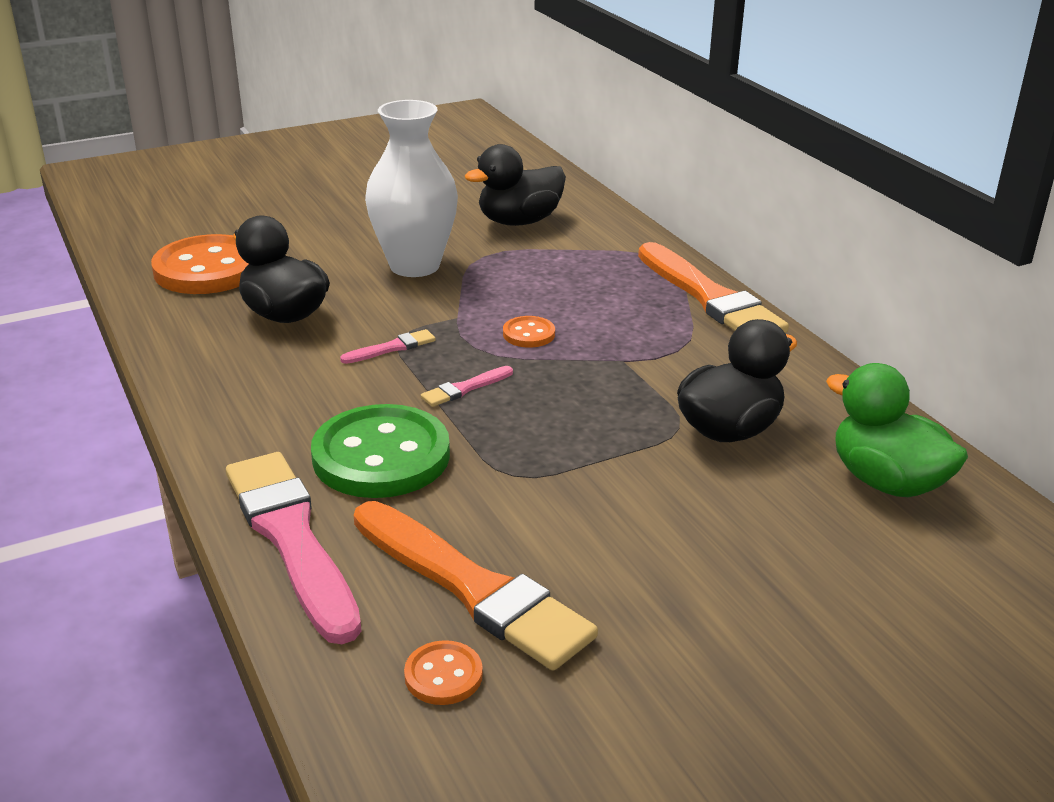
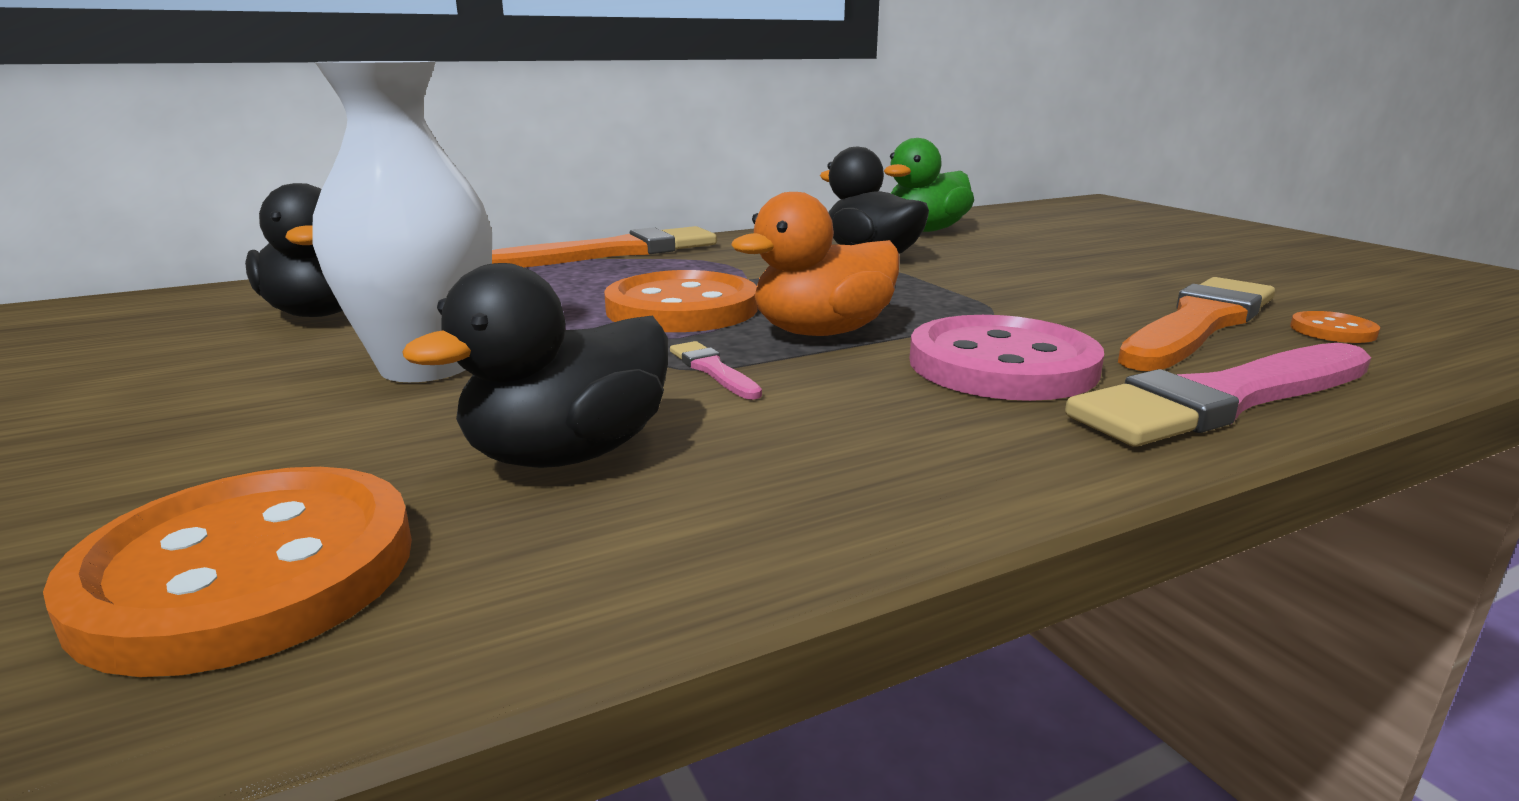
camera: 90 degrees left, 10 degrees down
green button [311,404,450,498] -> pink button [910,315,1104,401]
pink brush [421,366,513,407] -> orange duck [731,192,900,336]
orange button [503,316,555,348] -> orange button [604,270,757,332], size x2.22

